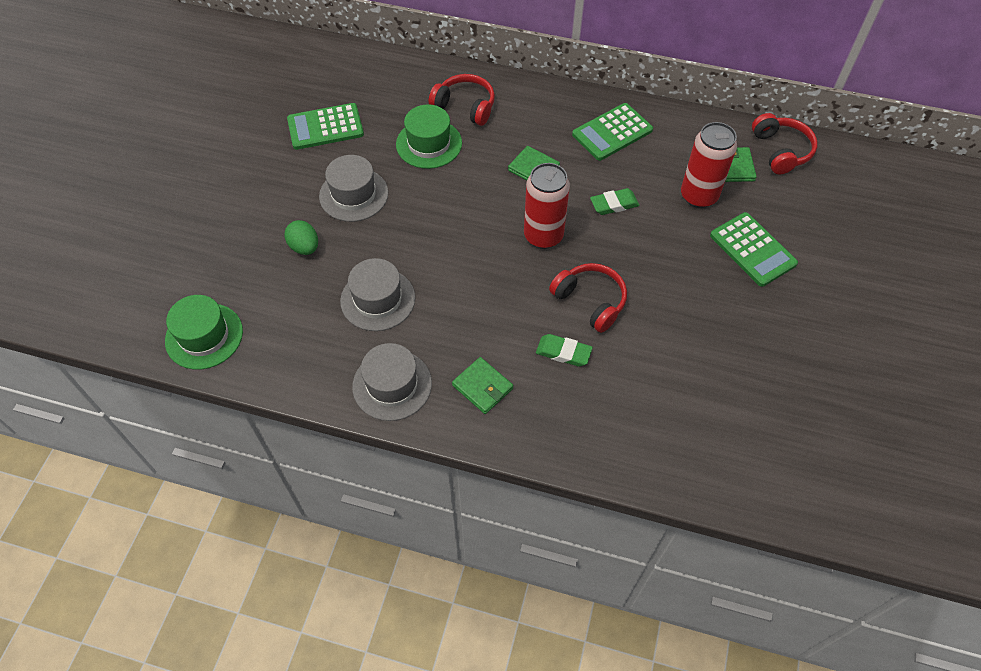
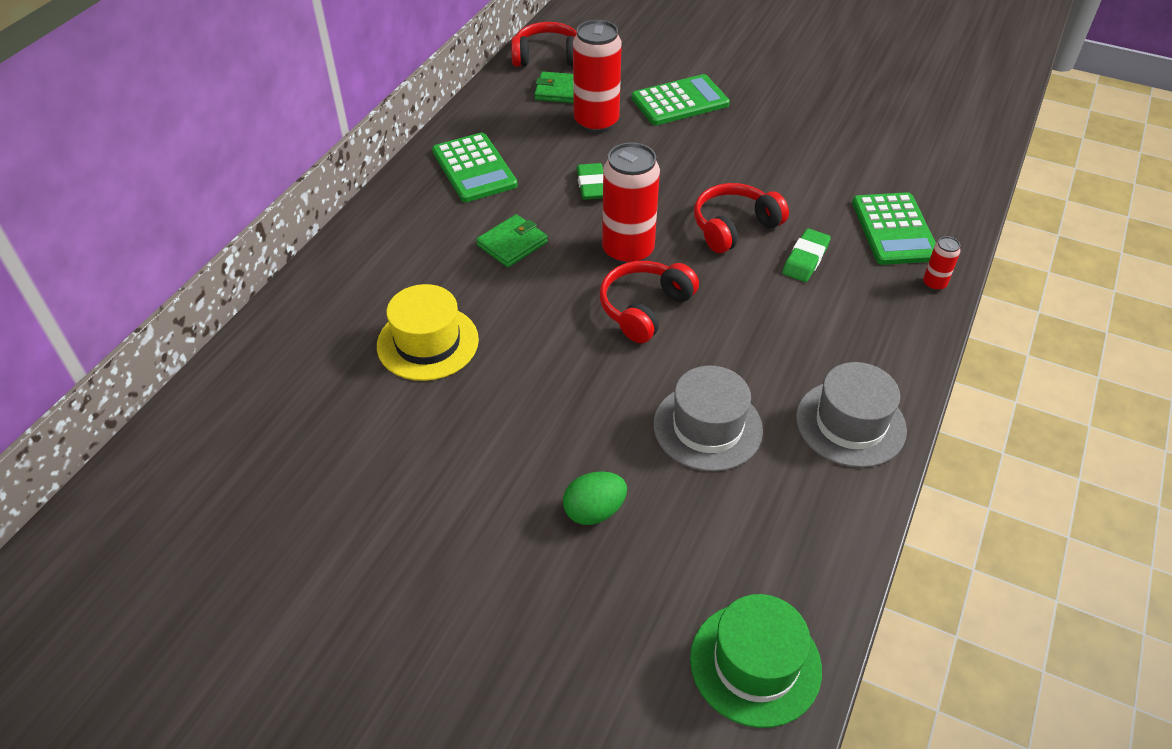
camera: 80 degrees left, 10 degrees down
green calculator [287,103,364,150] -> green calculator moved to [852,192,936,265]
grey hat [319,155,388,222] -> none
green hat [396,104,462,169] -> yellow hat [377,284,479,381]
red headphones [429,74,495,126] -> red headphones moved to [600,261,699,343]
green wallet [452,357,513,414] -> none
none -> red can [923,236,961,291]

